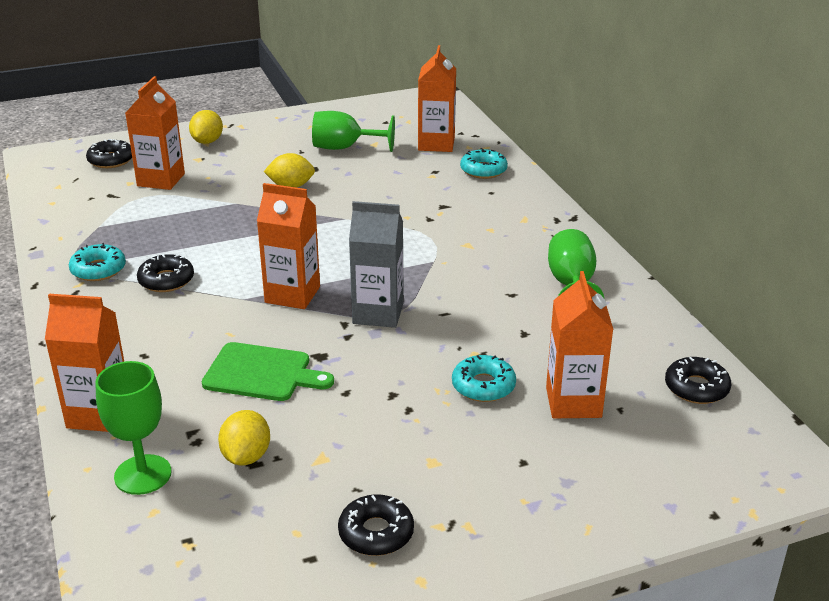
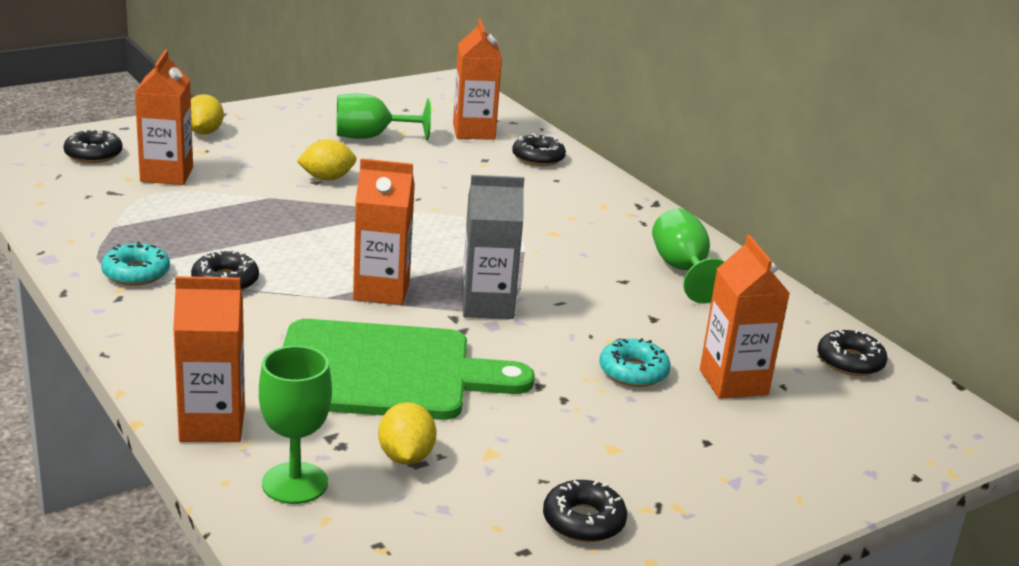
camera: 15 degrees left, 5 degrees down
green cutting board [202,342,334,401] -> green cutting board [283,319,535,420], size x1.74
turquoise donut [460,148,508,179] -> black donut [512,133,566,166]

